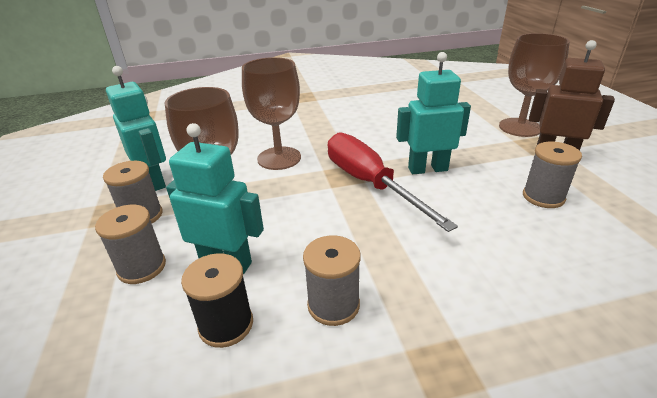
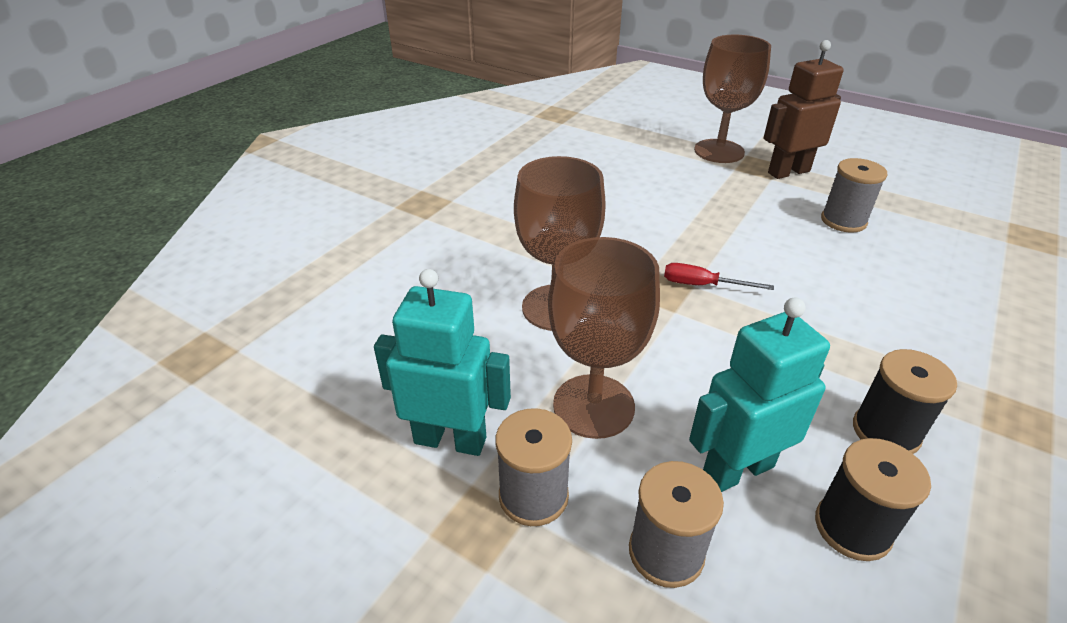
camera: 45 degrees left, 5 degrees up
grey spool [303,235,361,326] -> black spool [853,349,957,454]
red screwdriver [328,132,458,232] -> red screwdriver [664,263,774,290], size x0.44
turquoise robot [396,52,471,174] -> none

